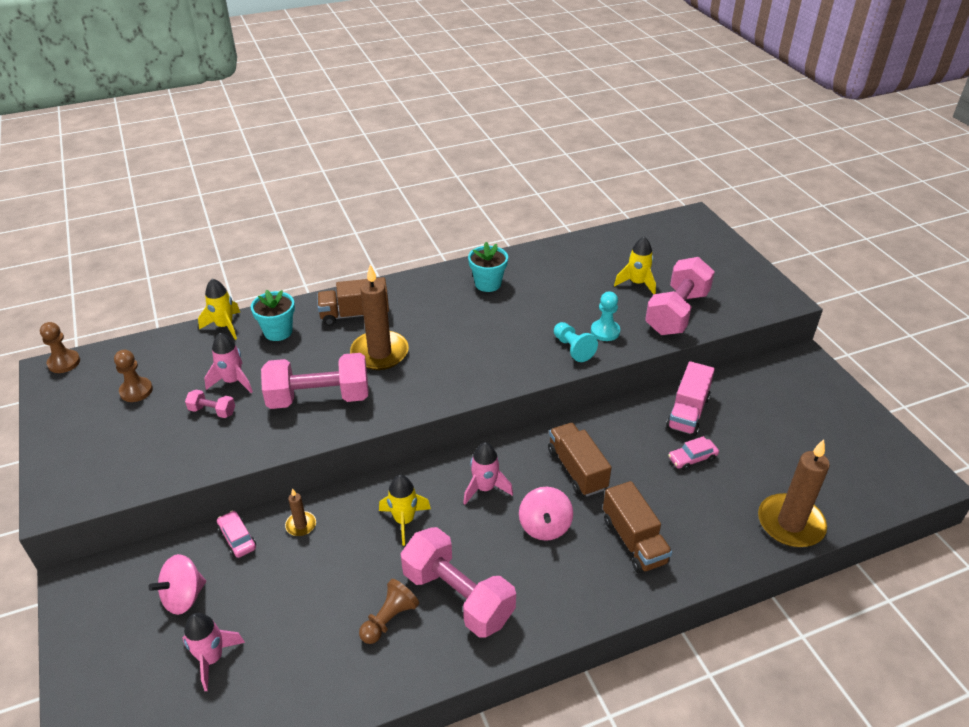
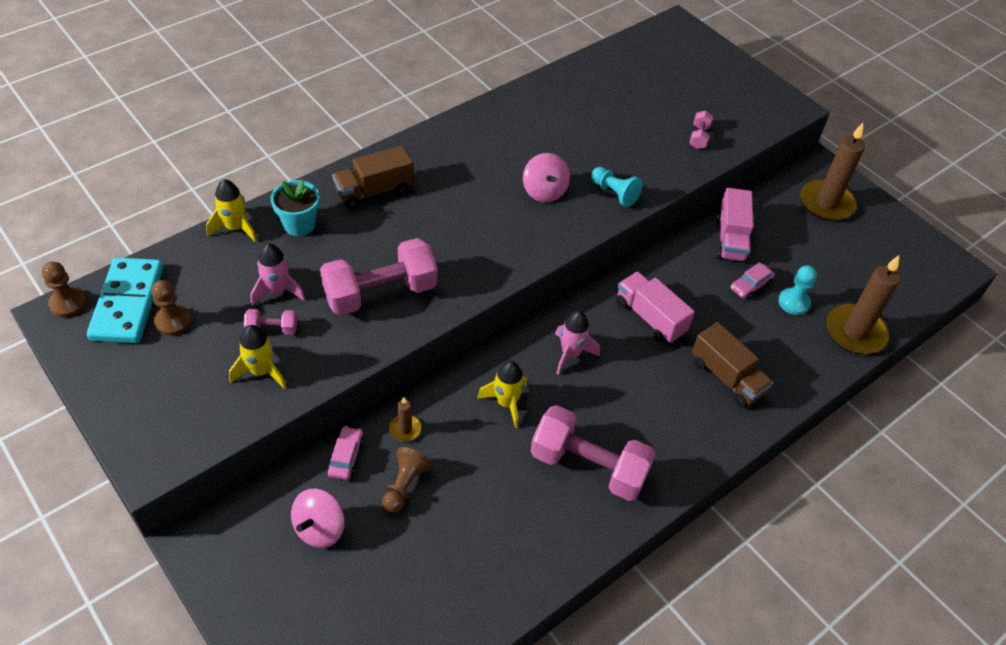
camera: 20 degrees left, 10 degrees up
pink rocket [183,613,245,691] -> none
pink car [217,511,256,558] -> pink car turned 60 degrees clockwise [327,426,364,480]
brown candle [350,265,409,370] -> brown candle moved to [801,123,865,221]
brown pawn [359,579,419,644] -> brown pawn moved to [382,447,432,513]
turquoise flower pot [468,242,508,292] -> none
pink spinning top [519,487,573,541] -> pink spinning top moved to [523,153,570,202]
brown truck [548,423,612,496] -> pink truck [616,271,695,343]
turquoise pawn [591,291,620,341] -> turquoise pawn moved to [778,265,817,315]
yellow rocket [614,237,656,295] -> yellow rocket moved to [229,325,286,388]
pink dumbbell [645,257,715,335] -> pink dumbbell [689,111,713,149], size x0.44
none -> turquoise domino [87,257,163,343]

